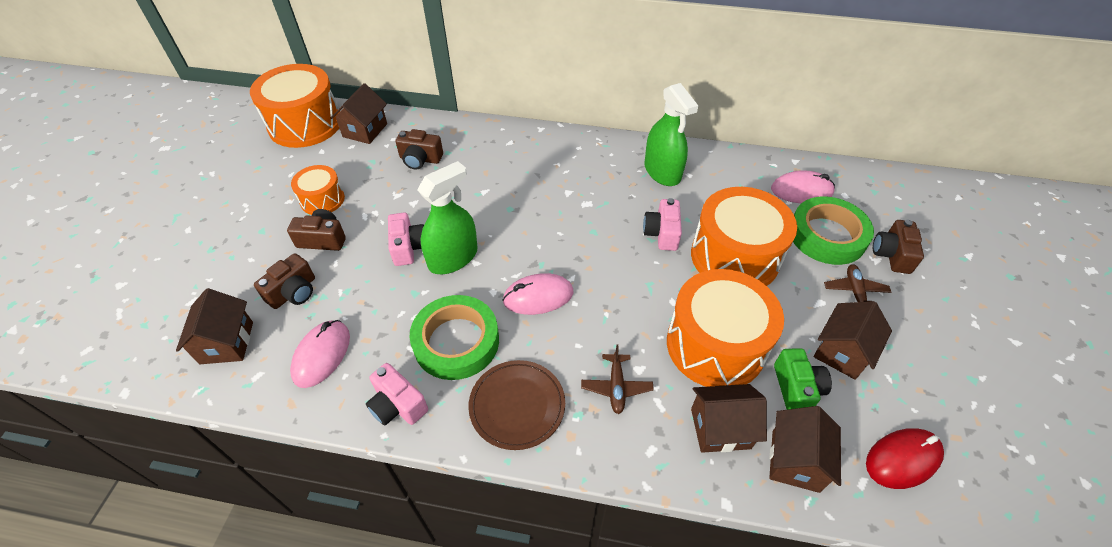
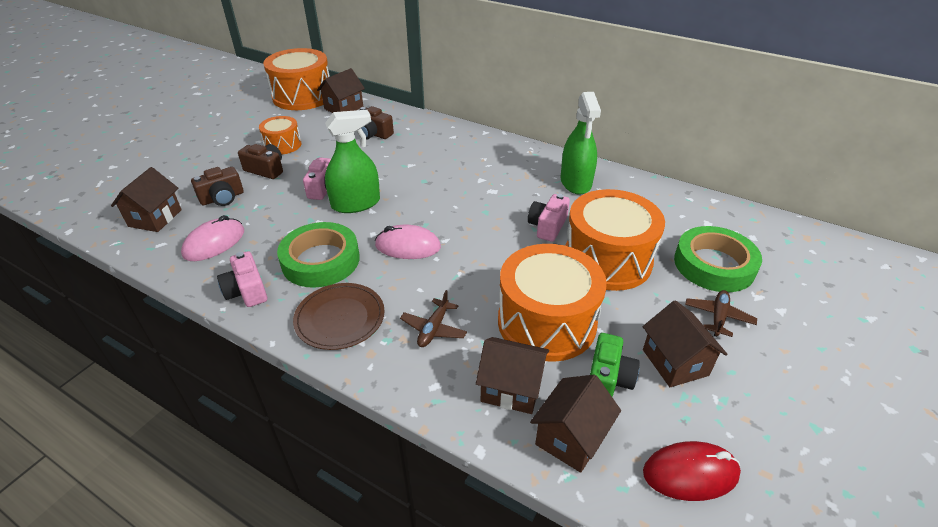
camera: 20 degrees right, 10 degrees down
pink mouse [771,170,835,203] -> none
brown house [814,301,892,380] -> brown house turned 75 degrees counterclockwise [643,300,728,387]
brown camera [873,220,924,274] -> none

